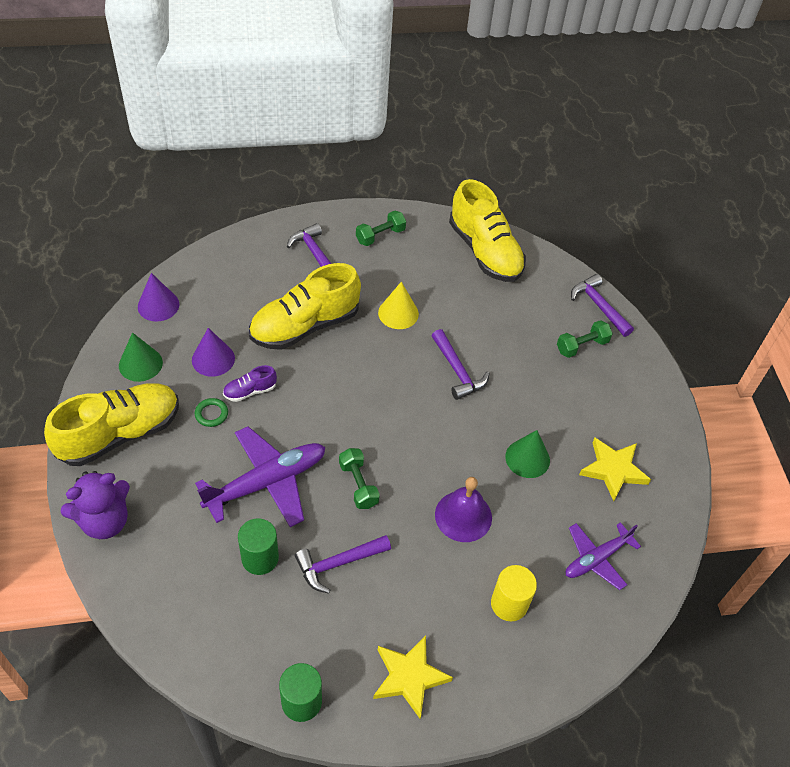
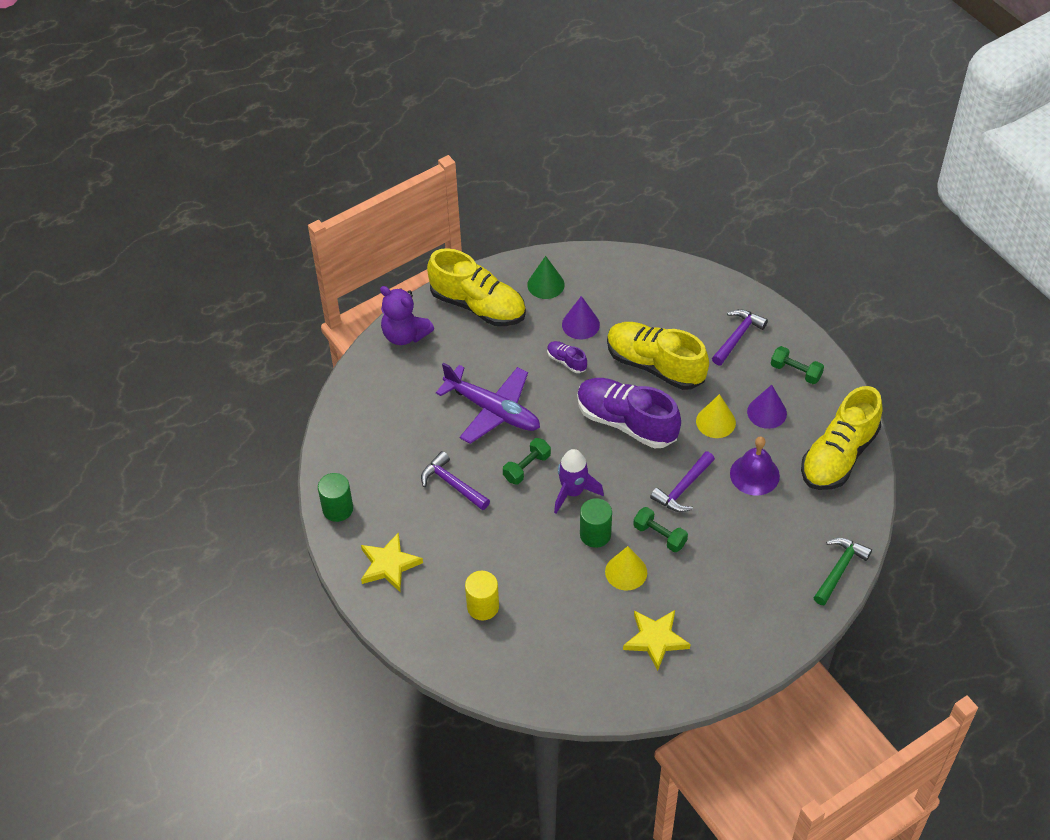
camera: 70 degrees right, 0 degrees up
purple cone [138,273,179,322] -> purple cone moved to [747,385,787,429]
green ring [195,398,228,427] -> none
green cylinder [238,518,279,575] -> green cylinder moved to [580,498,612,548]
purple bell [435,477,492,542] -> purple bell moved to [730,437,780,496]
green cone [505,430,550,478] -> yellow cone [605,546,647,591]
green dumbbell [557,320,613,358] -> green dumbbell moved to [633,507,688,552]
purple plane [566,522,641,590] -> none
purple hammer [571,274,634,337] -> green hammer [814,538,872,605]
none -> purple rocket [554,449,604,514]
none -> purple shoe [577,378,681,448]

